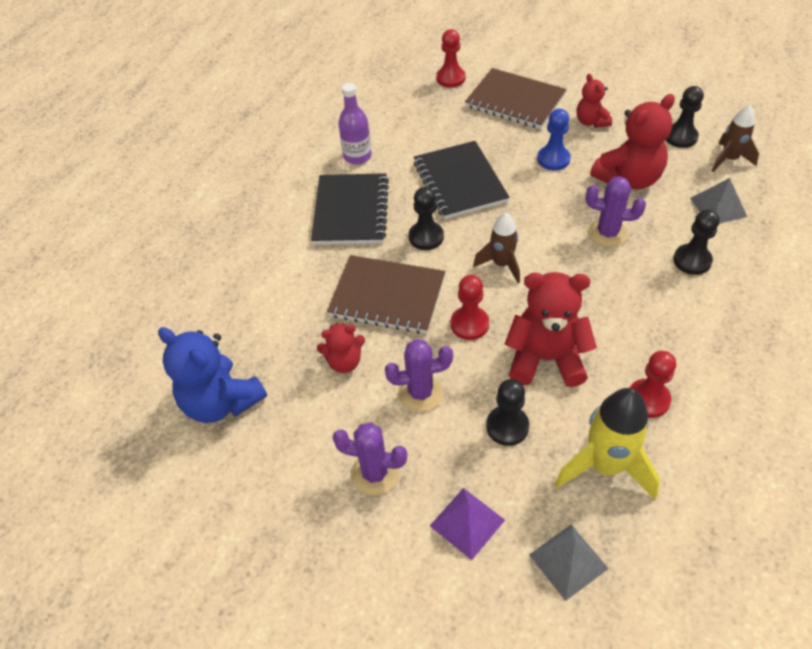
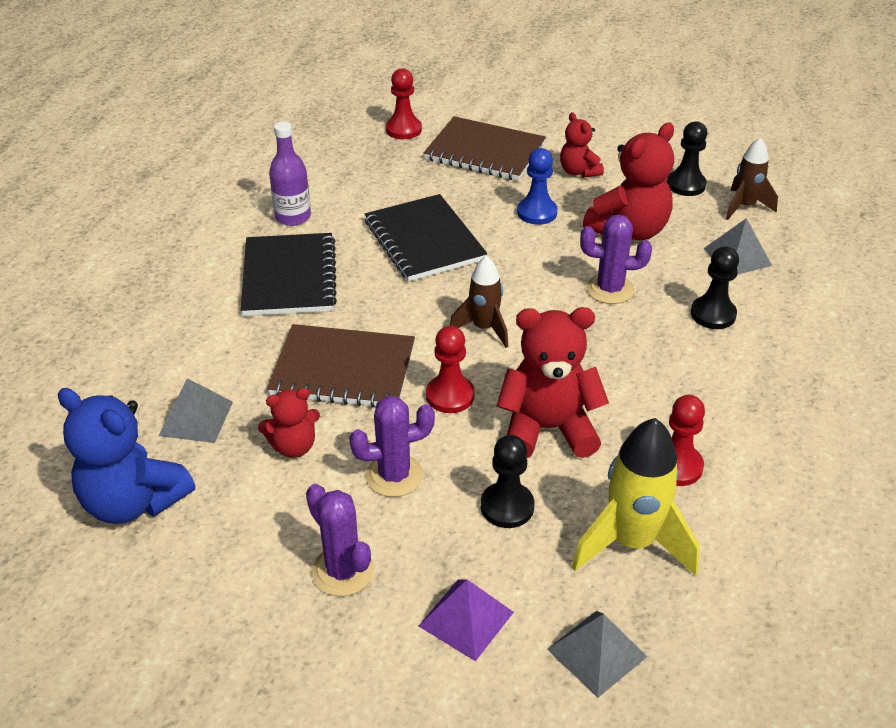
camera: 10 degrees left, 10 degrees down
purple cactus [332,422,407,495] -> purple cactus turned 45 degrees clockwise [306,484,374,596]
black pawn [409,187,444,250] -> none
none -> grey pyramid [159,378,233,443]

